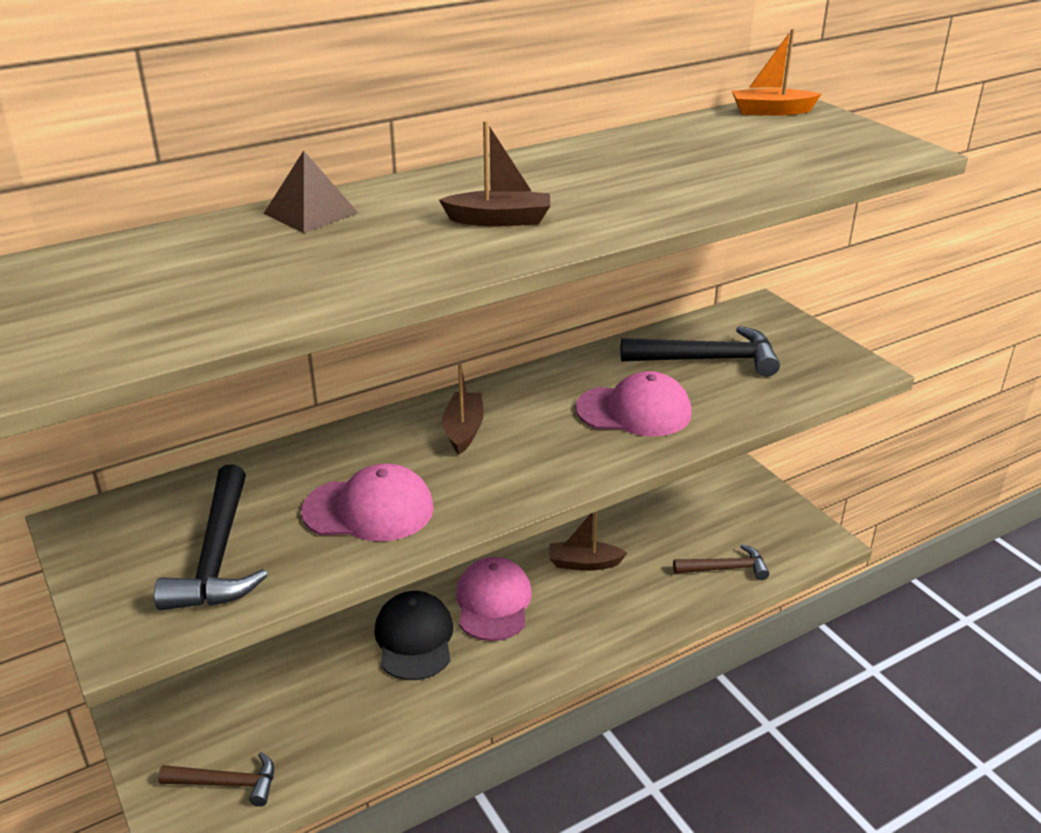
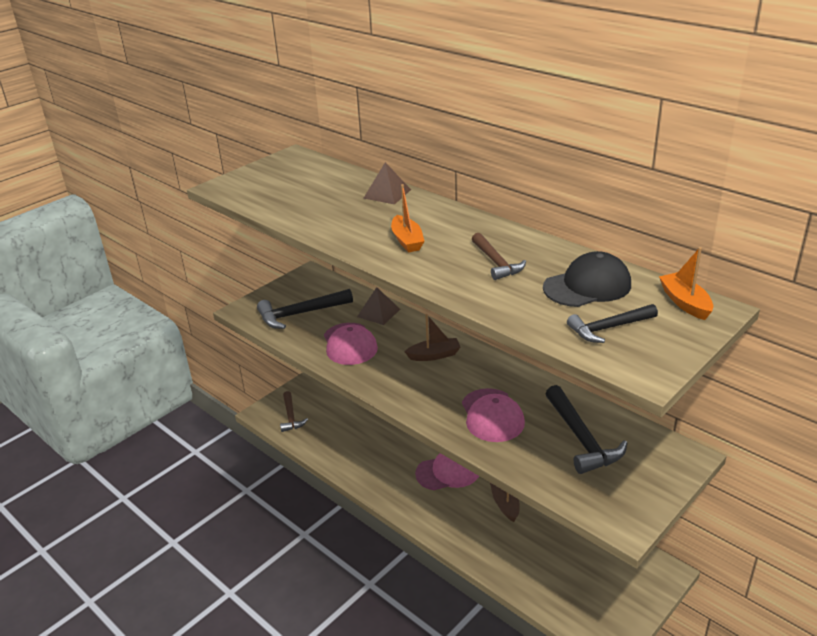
camera: 75 degrees right, 0 degrees up
black cap [374,591,453,680] -> black cap moved to [543,251,631,307]
brown boat [439,121,550,226] -> orange boat [391,184,424,252]
brown hammer [673,544,769,580] -> brown hammer moved to [472,233,526,280]
none -> brown pyramid [357,287,400,325]
none -> black hammer [567,304,658,343]

